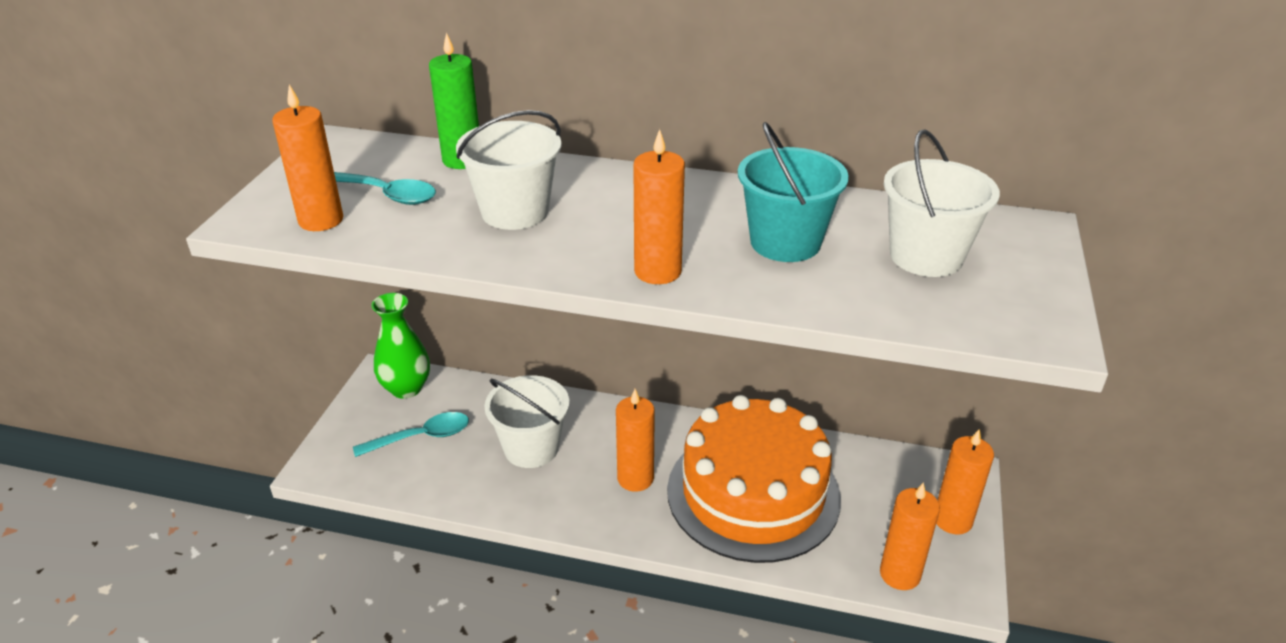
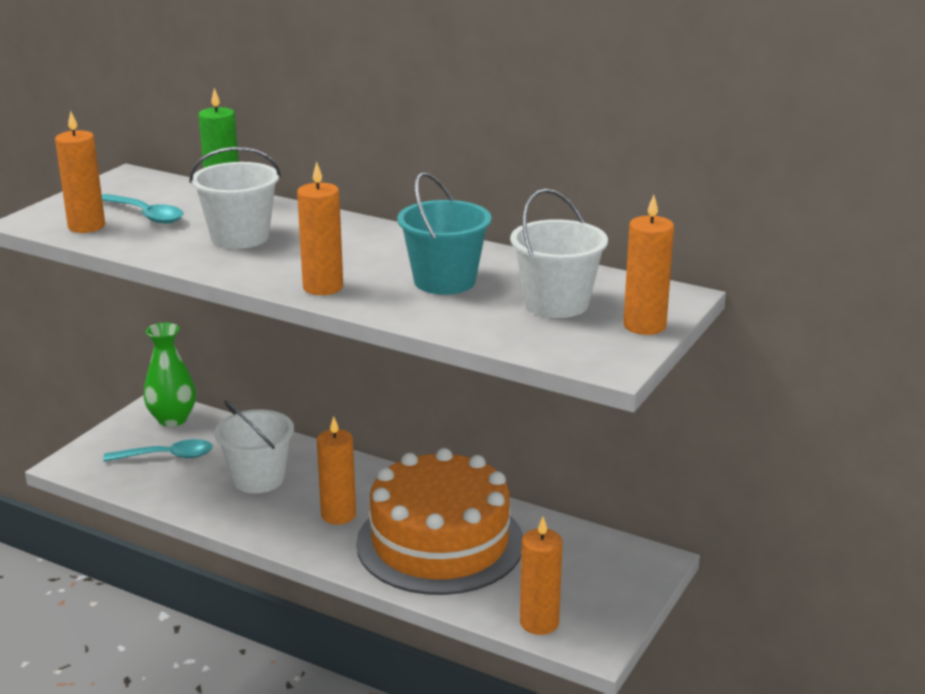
camera: 15 degrees right, 10 degrees down
orange candle [936,429,994,534] -> orange candle moved to [623,195,674,335]

